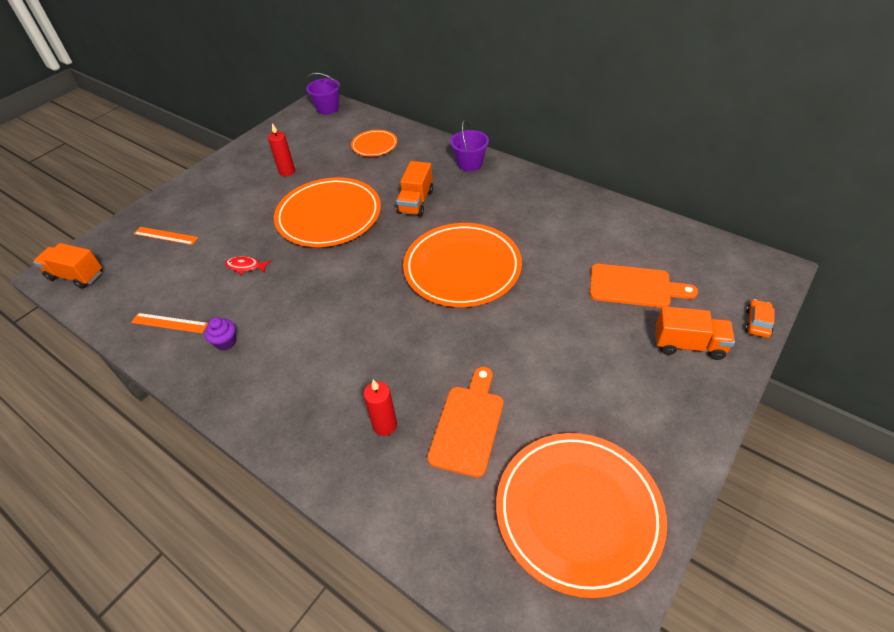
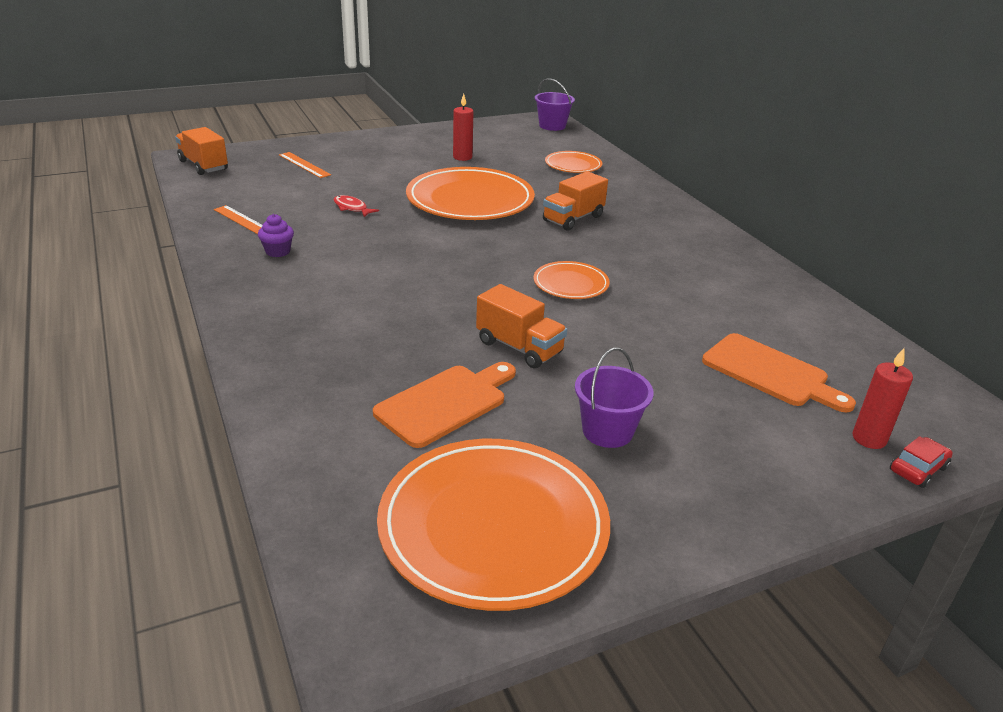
camera: 25 degrees right, 15 degrees down
red candle [363,379,397,436] -> red candle moved to [853,348,913,449]
orange plate [403,223,522,307] -> orange plate [533,261,610,299], size x0.50
purple bucket [450,120,489,171] -> purple bucket moved to [575,347,654,448]
orange truck [655,306,735,360] -> orange truck moved to [476,284,567,368]
orange car [745,299,774,338] -> red car [890,436,953,488]

